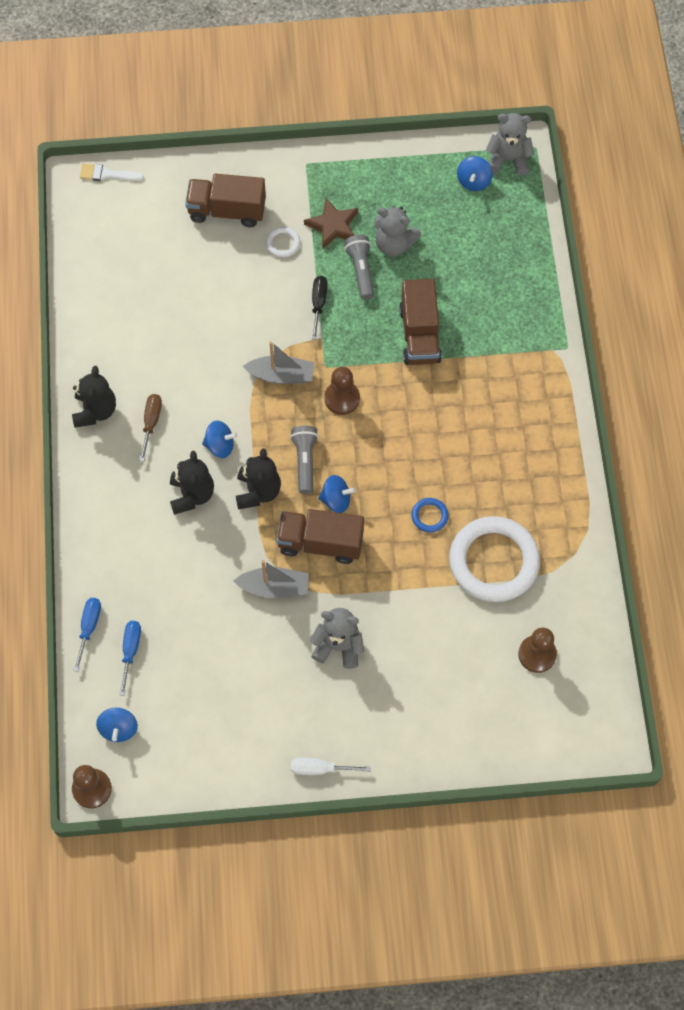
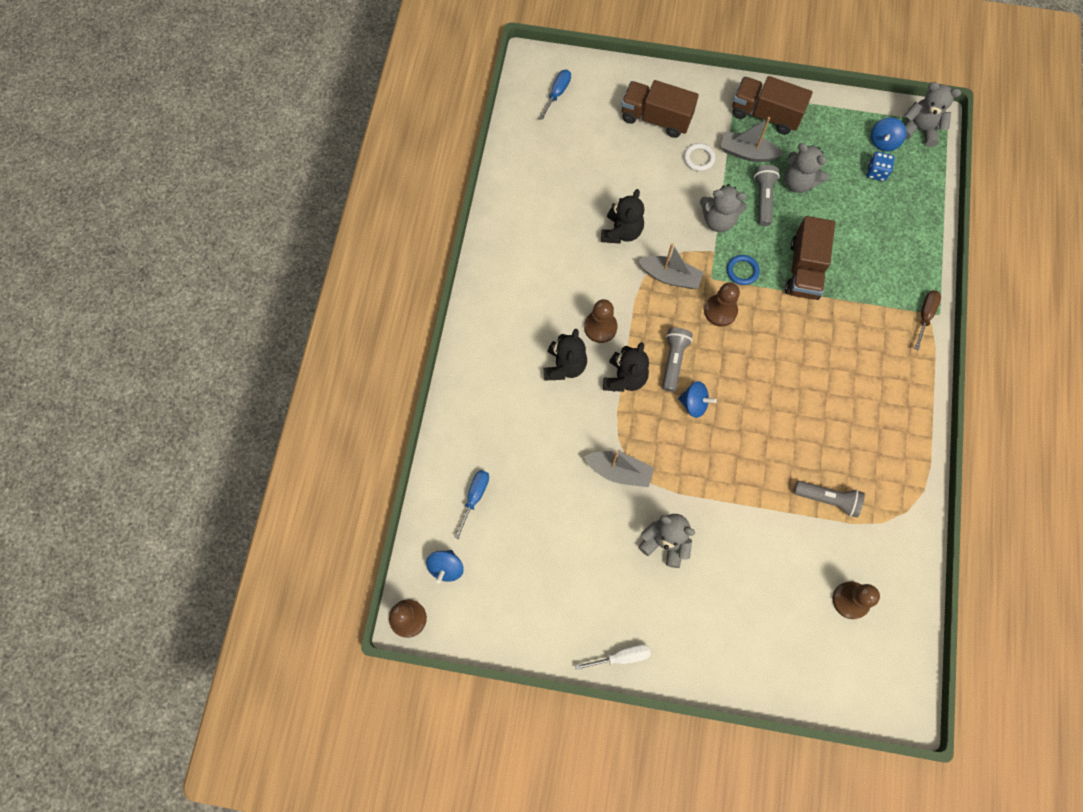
camera: 15 degrees right, 5 degrees up
black teddy bear [72,366,116,428] -> black teddy bear moved to [601,189,644,244]
blue screwdriver [73,598,101,672] -> blue screwdriver moved to [539,70,571,120]
white brush [80,164,144,181] -> none
brown screwdriver [139,394,162,462] -> brown screwdriver moved to [914,290,941,350]
blue spinning top [202,420,238,458] -> brown pawn [584,299,618,343]
brown truck [276,509,364,564] -> brown truck moved to [732,76,813,135]
white screwdriver [291,758,371,775] -> white screwdriver turned 150 degrees clockwise [575,644,651,670]
brown star [304,198,358,250] -> grey boat [721,117,784,162]
black screwdriver [312,276,328,340] -> grey teddy bear [700,184,747,232]
blue ring [411,498,448,532] -> blue ring moved to [727,255,760,285]
white ring [449,516,540,602] -> grey flashlight [794,481,865,518]
none -> blue dice [866,151,895,181]

